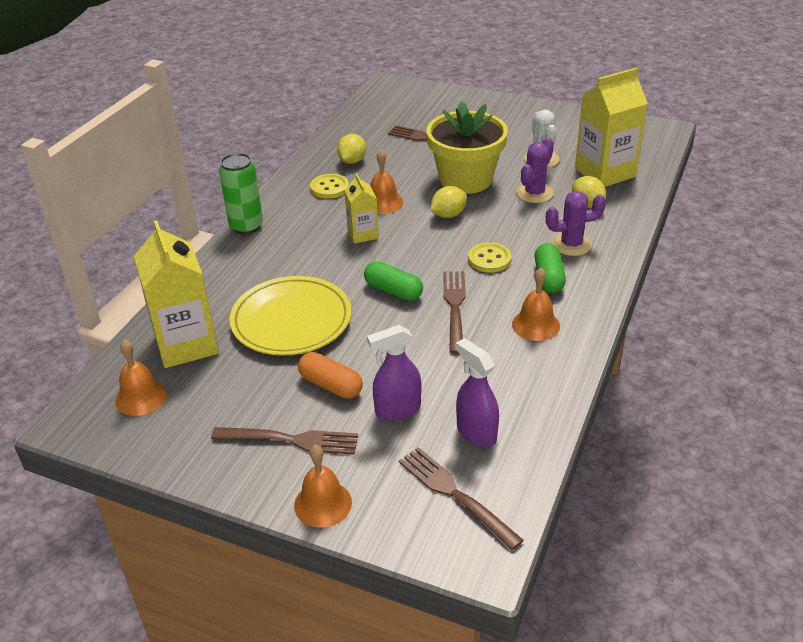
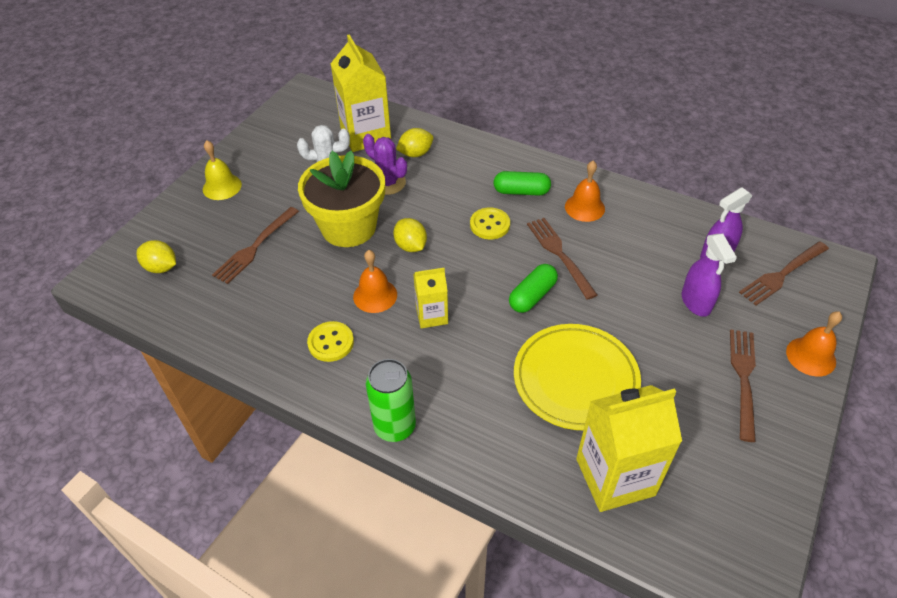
camera: 85 degrees left, 10 degrees up
orange bell [115,340,167,416] -> none
orange capsule [298,352,363,399] -> none
yellow lemon [337,134,366,164] -> yellow lemon moved to [137,240,176,273]
brown fork [443,271,466,354] -> brown fork turned 60 degrees clockwise [527,218,597,300]
purple cactus [546,191,606,256] -> none
none -> yellow bell [203,140,242,200]

